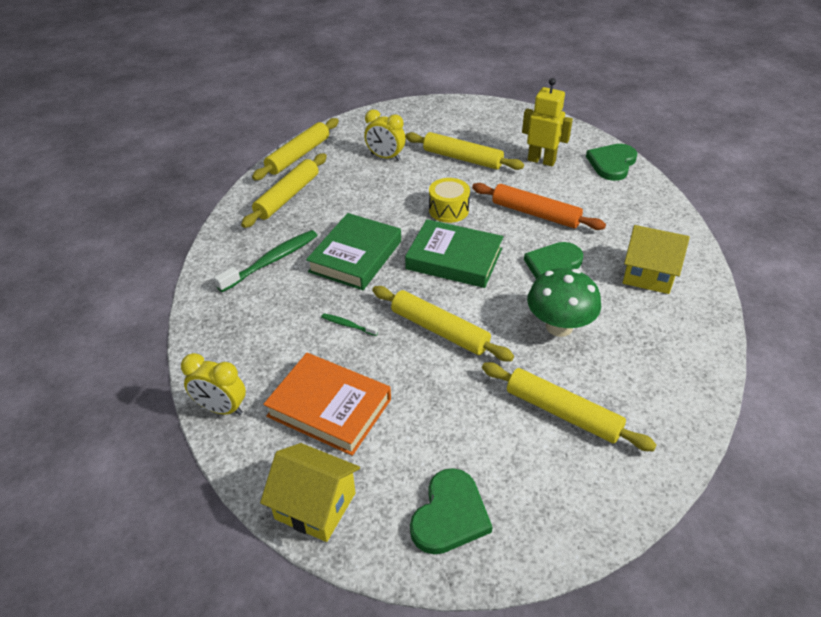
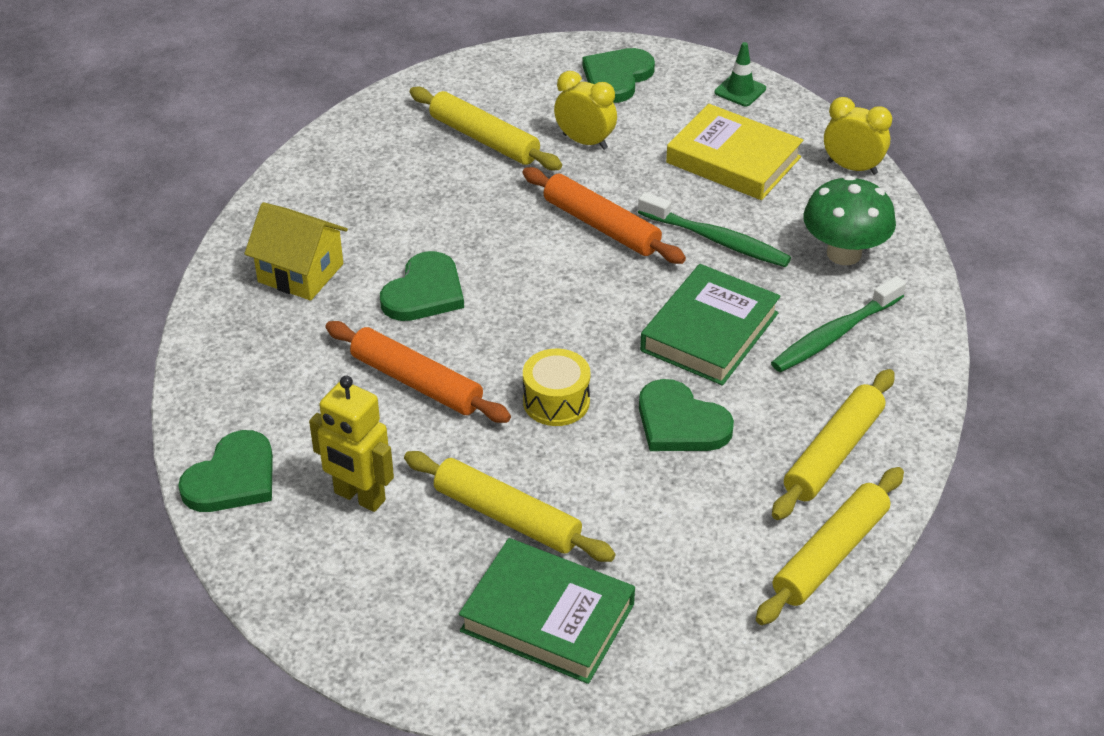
camera: 175 degrees left, 0 degrees up
yellow house [260,443,360,542] -> green traffic cone [715,42,766,106]
orange book [263,353,391,456] -> yellow book [666,104,803,200]
green toothbrush [321,313,378,336] -> green toothbrush [638,192,791,267], size x2.09
yellow clock [364,110,406,161] -> yellow clock moved to [554,71,617,150]
yellow rolling pin [372,286,514,361] -> orange rolling pin [522,167,686,264]
green book [405,219,503,288] -> green book moved to [459,538,635,684]
green mushroom [527,268,601,337] -> green mushroom moved to [803,176,896,265]
none -> green heart [639,379,734,451]

